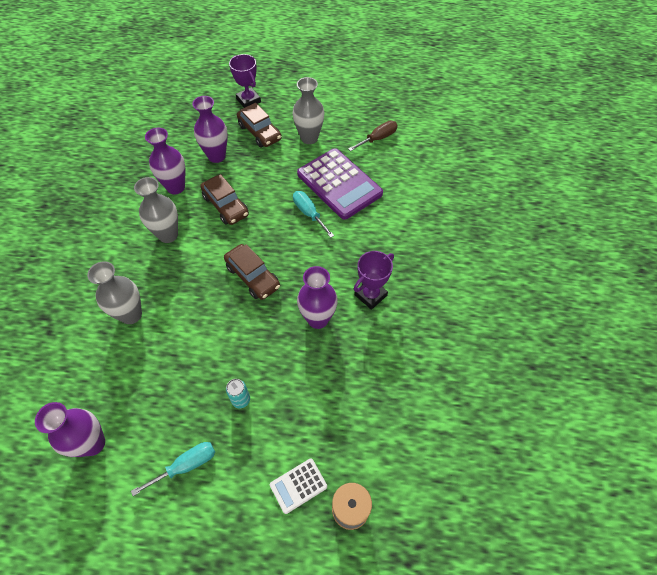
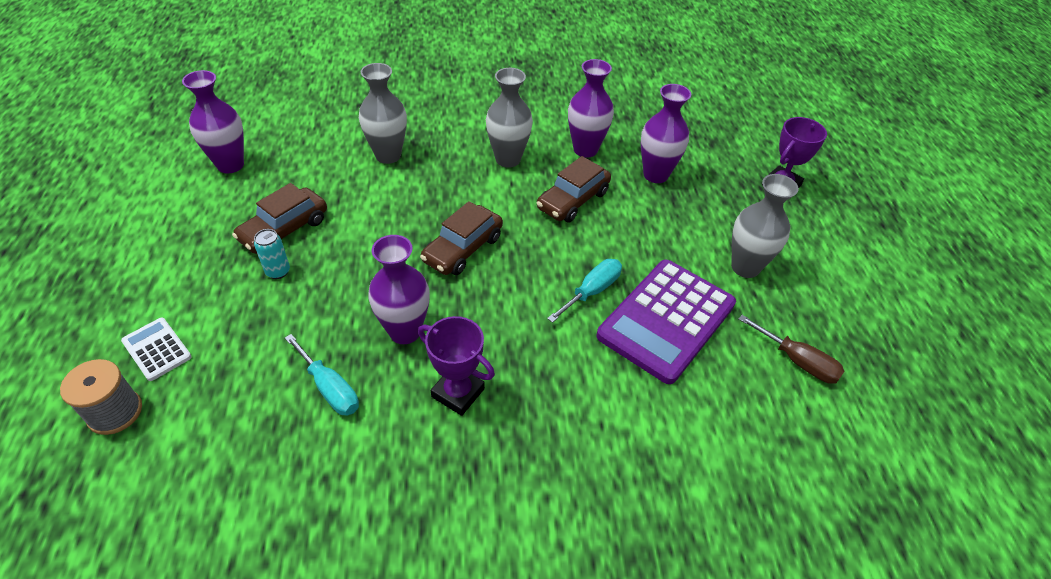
camera: 75 degrees right, 10 degrees down
turquoise screwdriver [131,442,215,496] -> turquoise screwdriver moved to [285,334,359,416]
brown car [237,103,282,147] -> brown car moved to [232,183,327,254]

